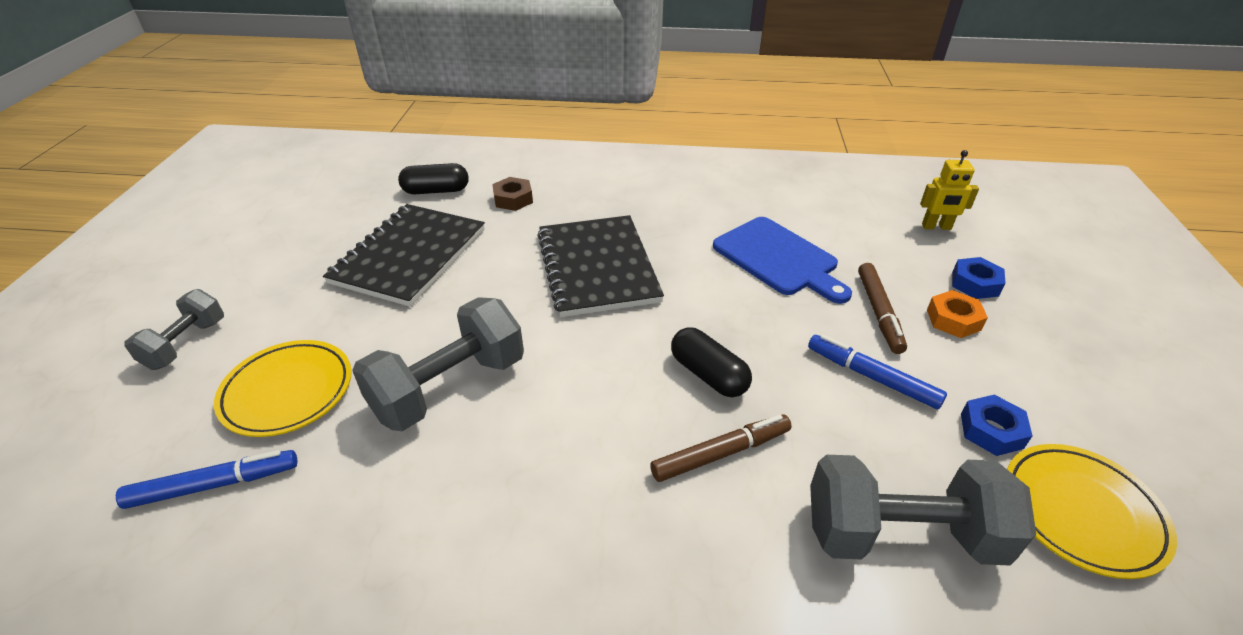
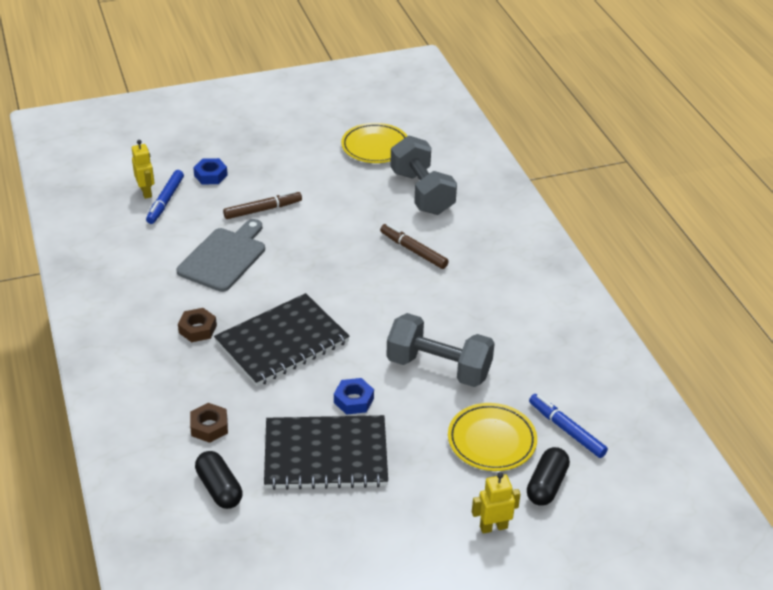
camera: 115 degrees left, 0 degrees up
grey dumbbell [124,289,224,370] -> yellow robot [472,472,520,534]
black capsule [671,327,752,397] -> black capsule moved to [527,447,570,506]
blue cutting board [713,217,852,304] -> grey cutting board [177,219,265,292]
blue marker [808,334,947,409] -> blue marker moved to [146,170,184,224]
orange nut [927,290,988,338] -> none
blue nut [961,395,1033,456] -> blue nut moved to [334,378,374,415]
none -> brown nut [178,308,217,342]

